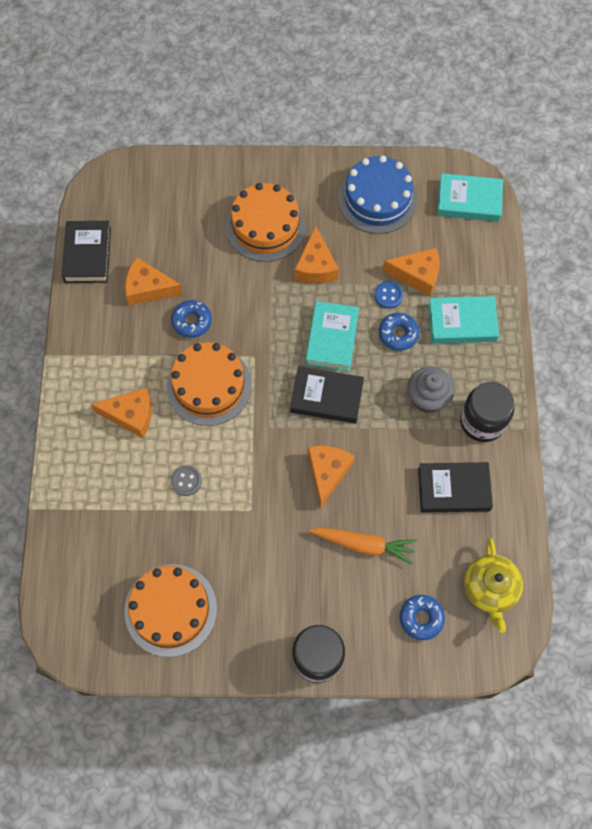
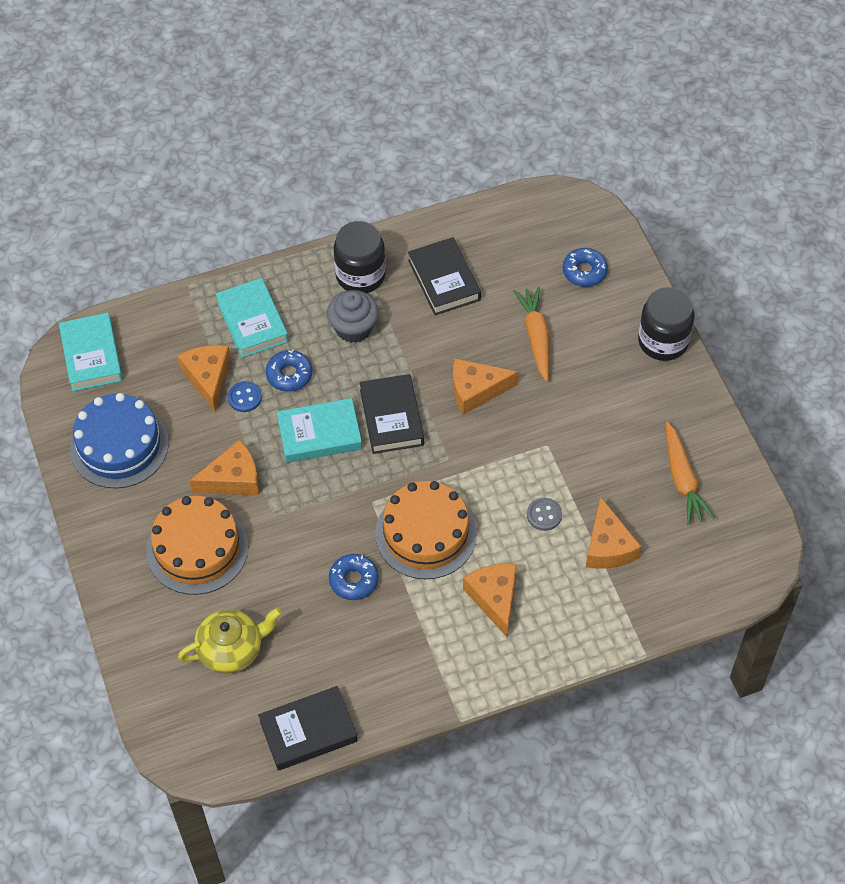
camera: 110 degrees left, 10 degrees down
orange cake [124,564,217,657] -> orange carrot [666,421,715,525]
orange cheese [125,257,183,305] -> orange cheese moved to [586,497,642,569]
yellow teapot [464,538,523,633] -> yellow teapot moved to [178,608,282,673]

